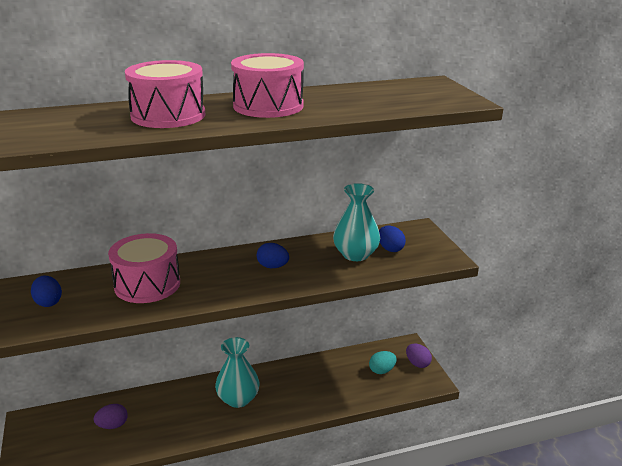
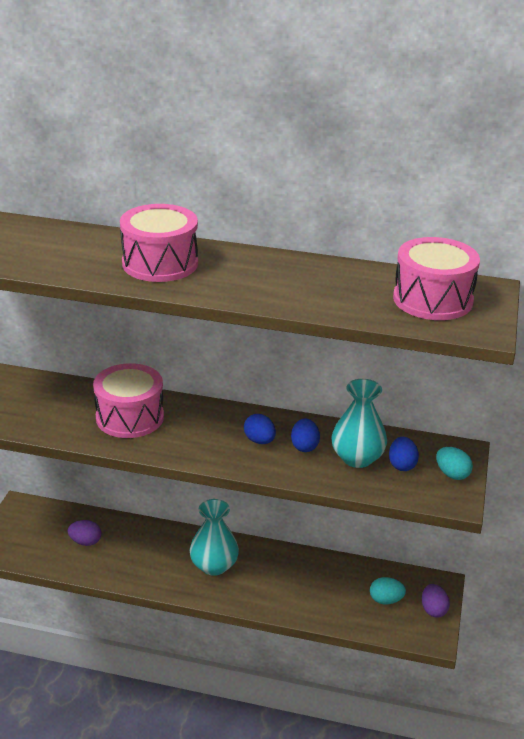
camera: 30 degrees right, 5 degrees up
blue egg [31,276,62,307] -> blue egg moved to [291,418,320,452]
pink drum [231,53,304,118] -> pink drum moved to [393,237,480,320]
none -> turquoise egg [436,447,473,480]

